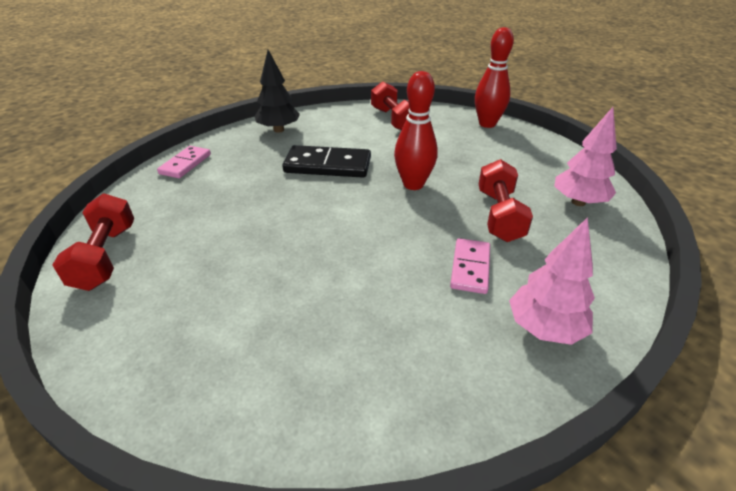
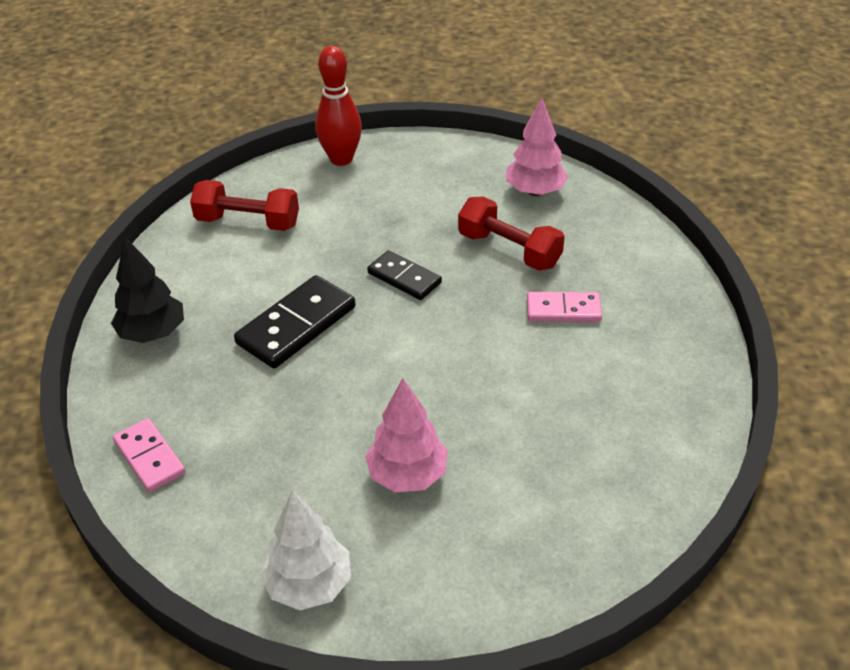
camera: 55 degrees left, 5 degrees up
red dumbbell [53,193,134,291] -> white tree [260,490,351,610]
red bowling pin [394,71,438,190] -> black domino [367,250,442,300]
pink domino [450,238,490,294] -> pink domino turned 45 degrees counterclockwise [527,292,602,322]
pink tree [509,217,595,345] -> pink tree moved to [365,378,448,492]

